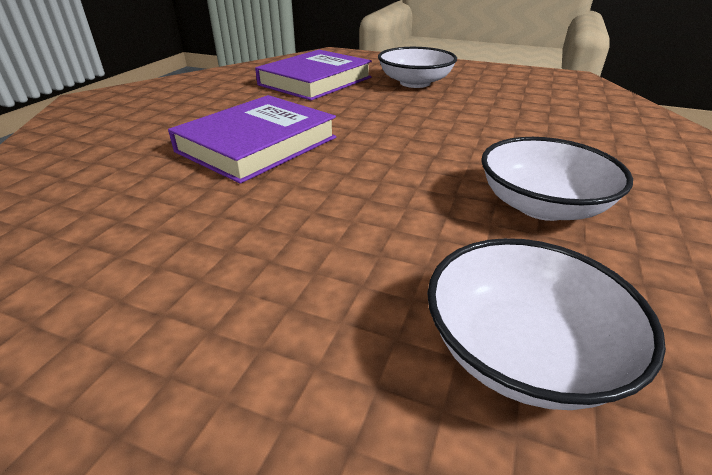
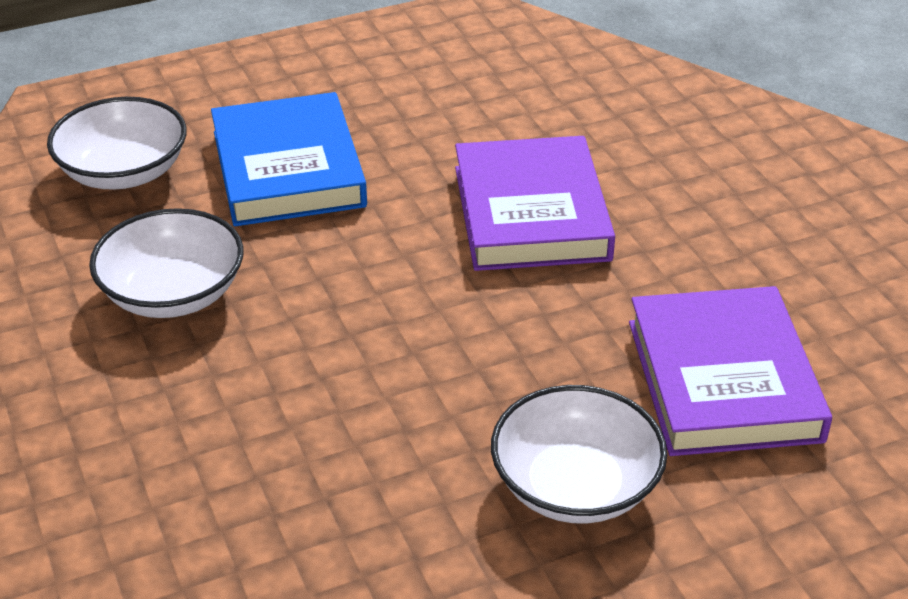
camera: 135 degrees right, 5 degrees up
none -> blue book [211,92,367,226]

